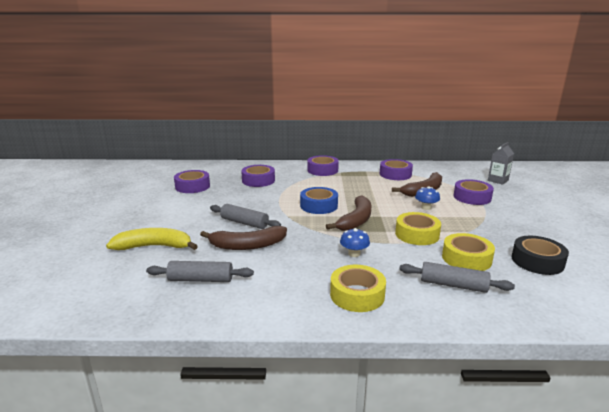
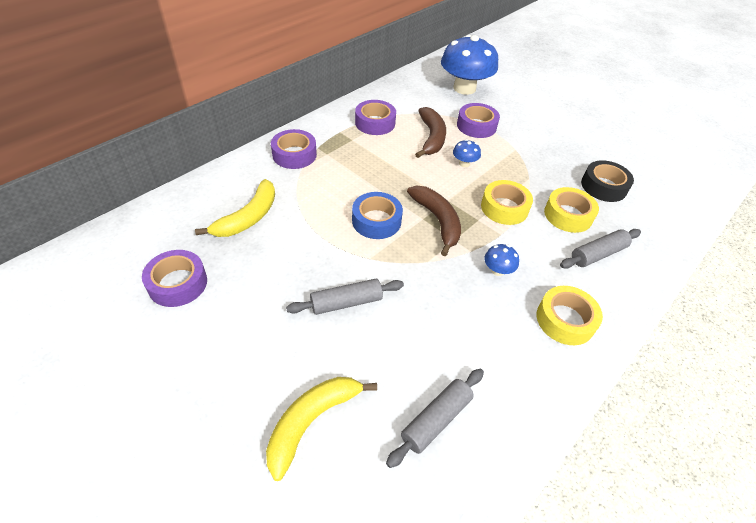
camera: 50 degrees left, 25 degrees up
brown banana [200,226,287,250] -> none
purple tape [241,165,275,187] -> yellow banana [195,179,275,237]
grey carton [488,142,514,185] -> blue mushroom [441,35,498,95]

